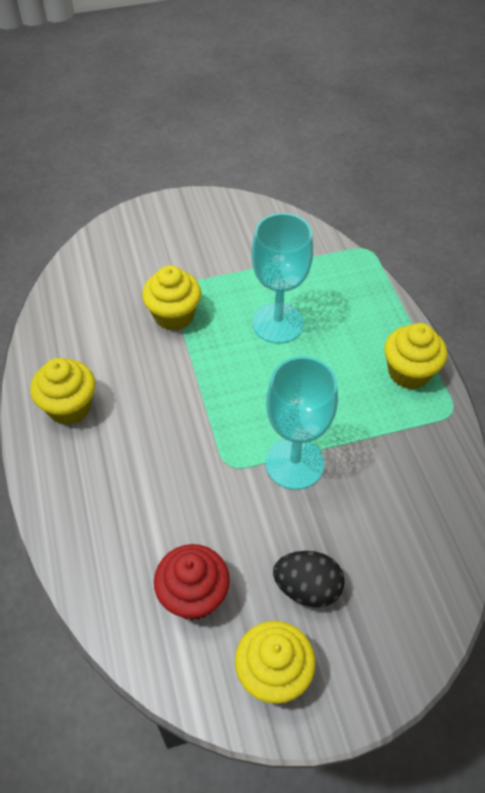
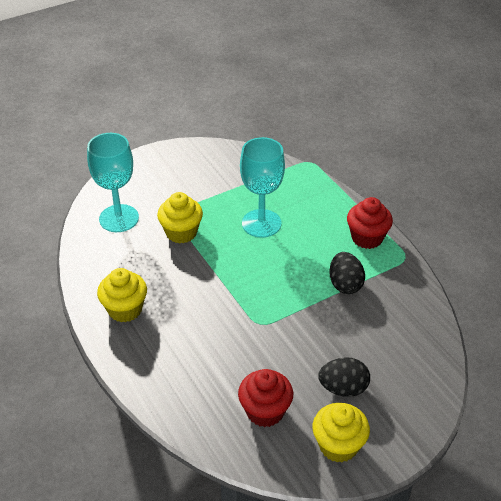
camera: 15 degrees left, 10 degrees down
turquoise goblet [265,356,338,490] -> turquoise goblet moved to [87,133,139,232]
yellow cupcake [384,323,447,389] -> red cupcake [347,197,393,249]
none -> black egg [329,252,365,294]

